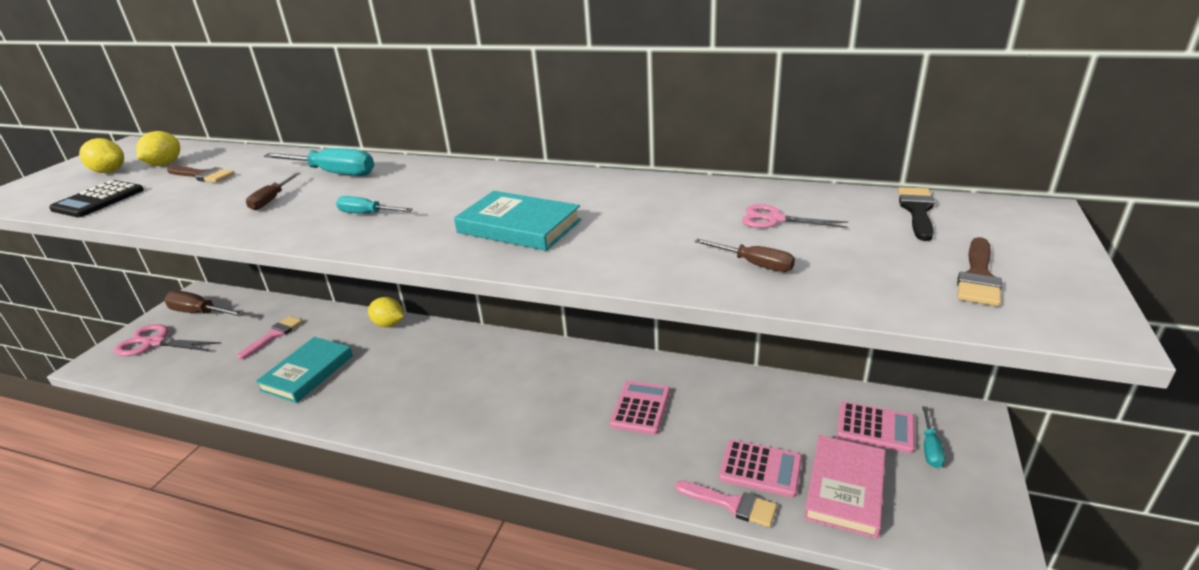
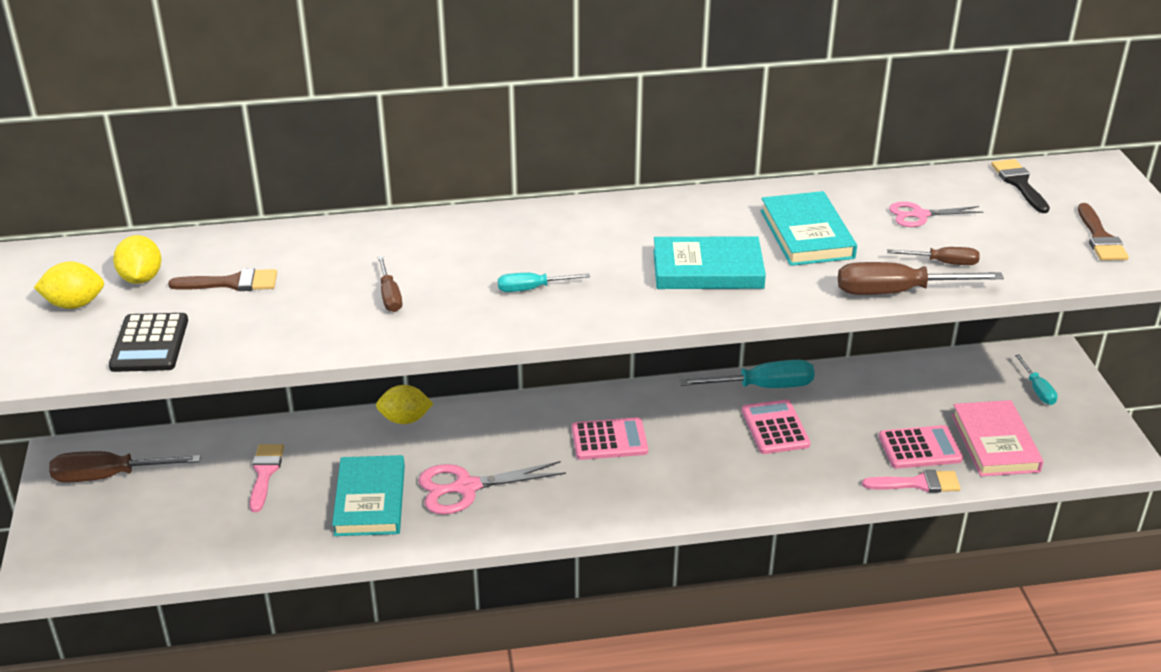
camera: 30 degrees left, 5 degrees up
pink scissors [114,324,222,356] -> pink scissors moved to [418,461,566,514]
turquoise screwdriver [264,148,374,176] -> turquoise screwdriver moved to [679,360,815,388]
pink calculator [837,402,915,453] -> pink calculator moved to [572,417,648,460]
none -> turquoise book [761,191,857,266]
none -> brown screwdriver [838,262,1004,295]

